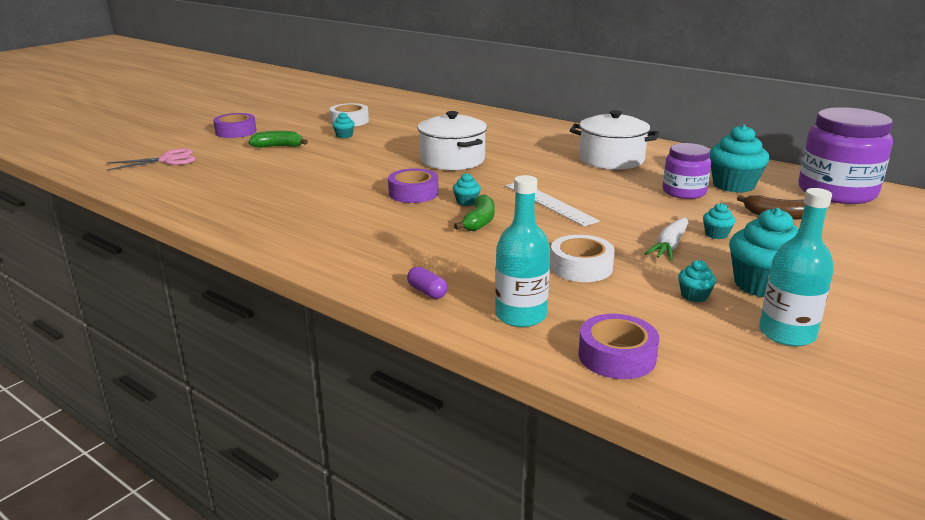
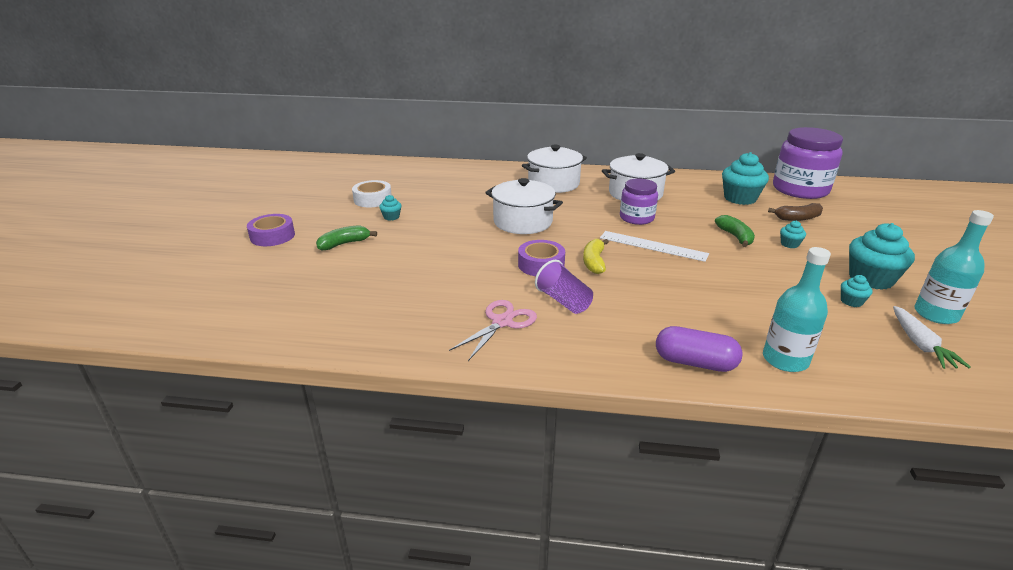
camera: 30 degrees left, 5 degrees up
pink scissors [107,148,196,170] -> pink scissors moved to [449,300,537,361]
purple capsule [407,266,448,299] -> purple capsule [656,326,743,372], size x1.78
turquoise cupcake [453,173,481,206] -> yellow banana [583,239,609,274]
green banana [454,194,495,231] -> green banana moved to [715,215,755,247]
white tape [550,235,615,282] -> none
purple tape [578,314,659,379] -> none
white carrot [644,217,688,260] -> white carrot moved to [893,306,970,369]
purple jar [663,143,711,199] -> purple jar moved to [620,178,658,225]
none -> white pot [522,145,587,193]
none -> purple cup [535,260,593,314]

